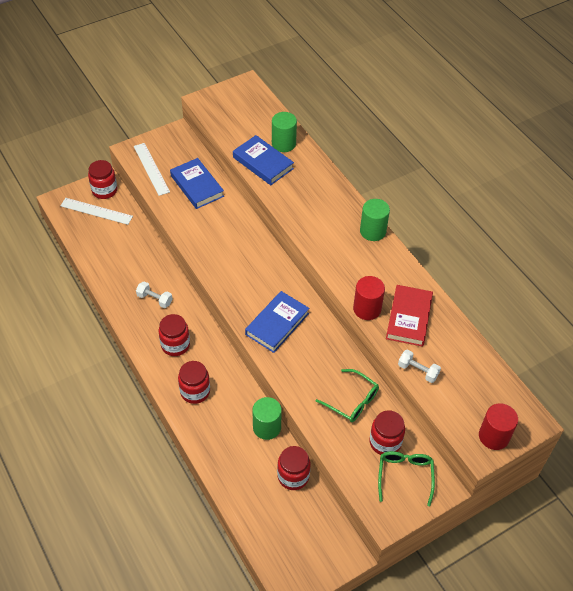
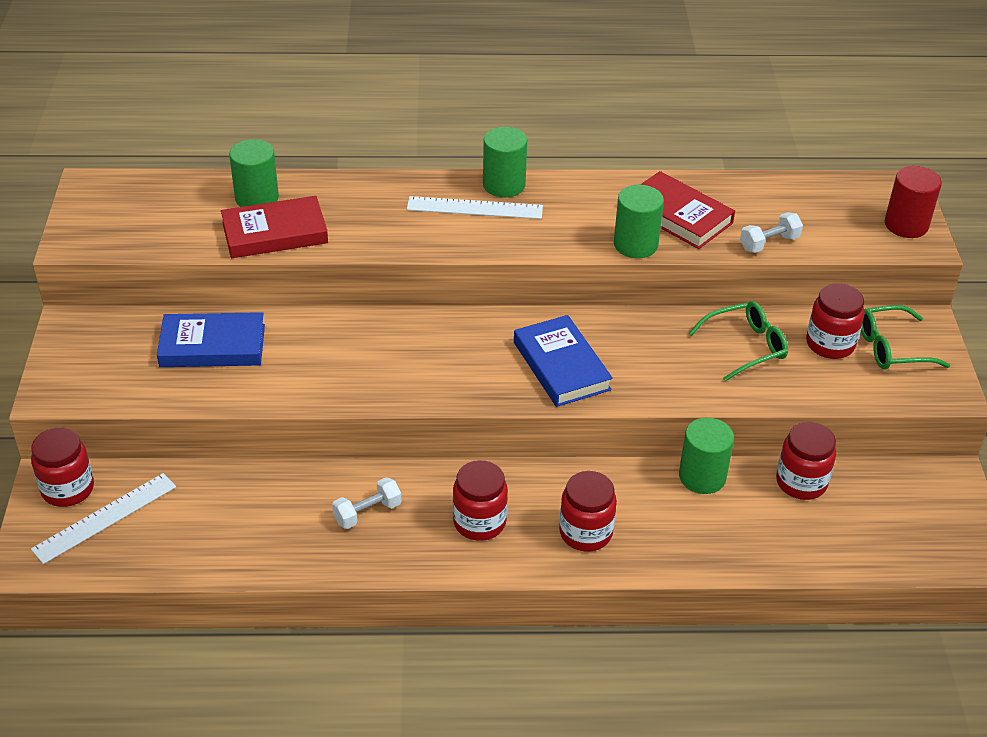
camera: 60 degrees left, 10 degrees down
white ruler [134,143,170,196] -> white ruler moved to [407,196,543,219]
blue book [233,135,294,185] -> red book [221,196,328,258]
red cylinder [353,276,385,320] -> green cylinder [614,185,664,258]
green glasses [378,451,435,506] -> green glasses turned 45 degrees counterclockwise [861,305,950,370]

